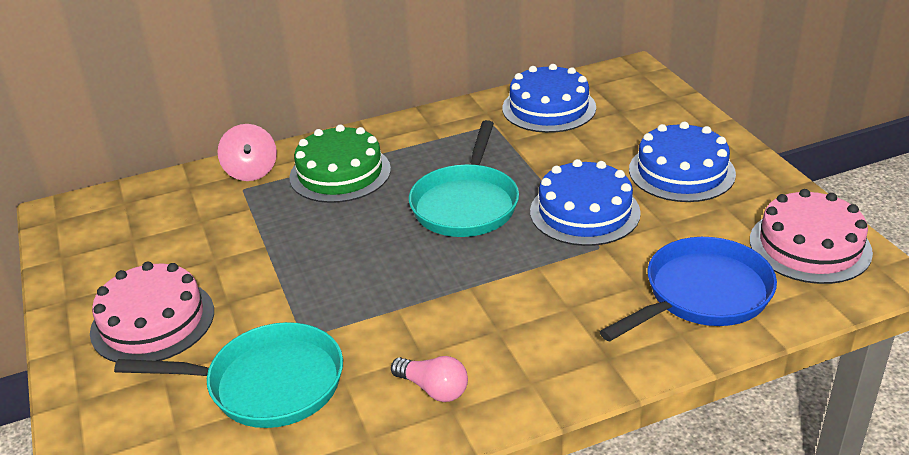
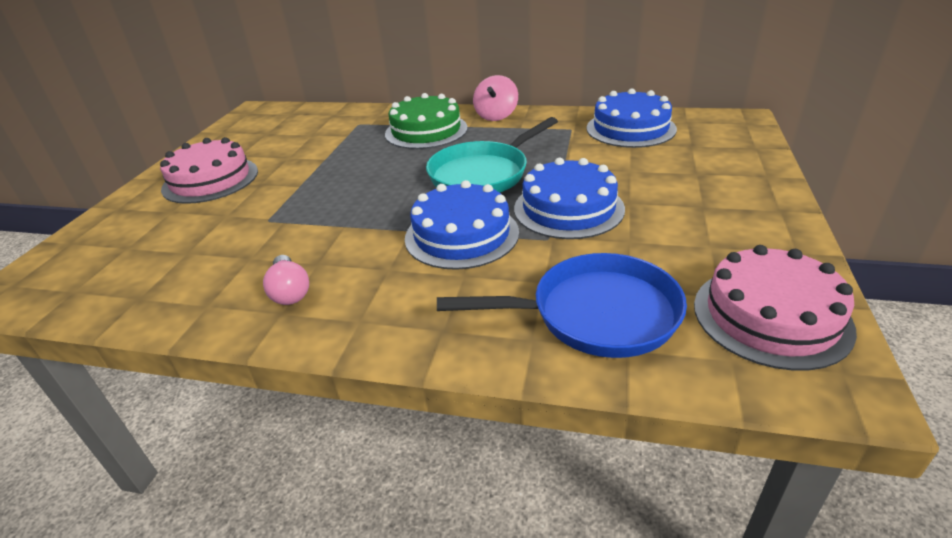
camera: 35 degrees right, 0 degrees up
turquoise pan [114,322,343,428] -> none
pink spinning top [218,124,277,181] -> pink spinning top moved to [473,75,518,121]
blue cake [629,122,736,202] -> blue cake moved to [405,180,519,270]

